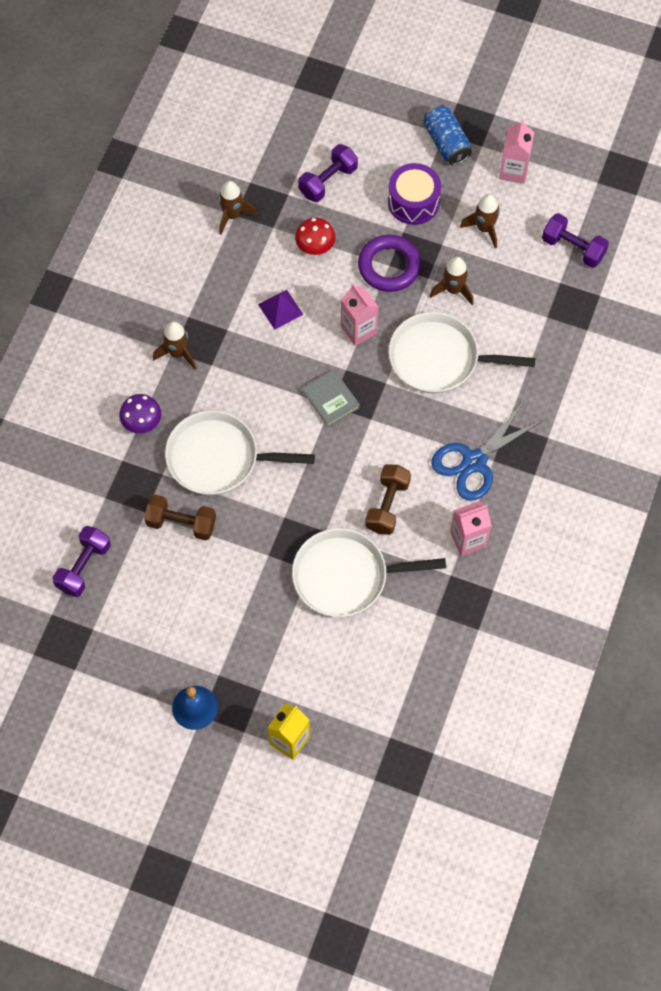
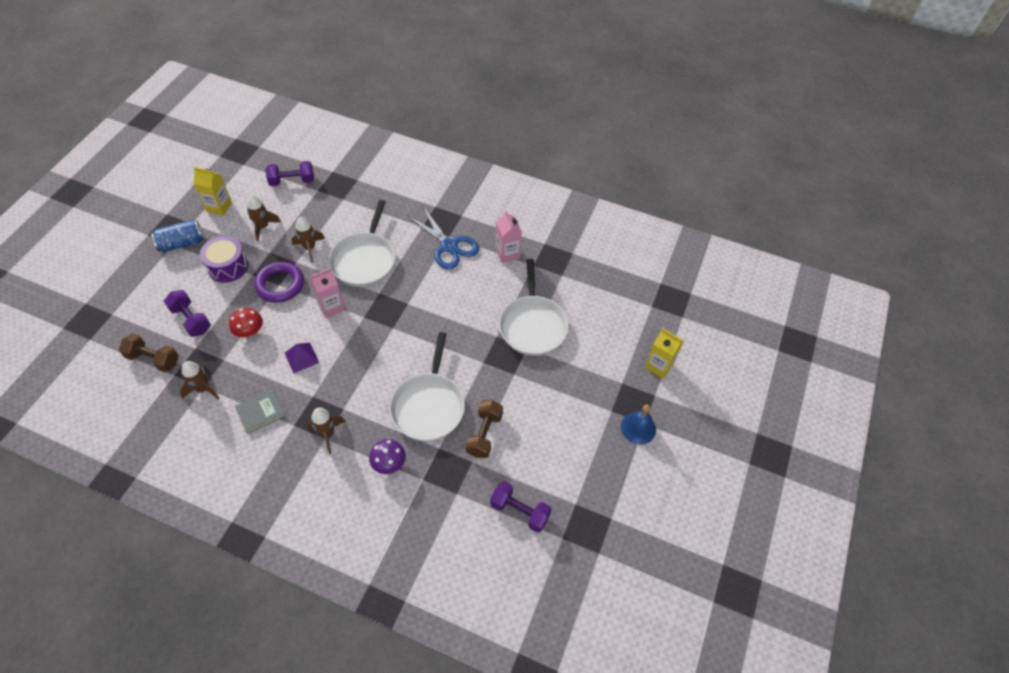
camera: 90 degrees left, 10 degrees down
grey book [302,370,360,427] -> grey book moved to [235,389,285,434]
brown dumbbell [365,464,411,535] -> brown dumbbell moved to [119,333,179,372]
pink carton [499,120,535,184] -> yellow carton [193,167,232,216]
purple dumbbell [542,213,609,268] -> purple dumbbell turned 45 degrees clockwise [266,161,314,186]

